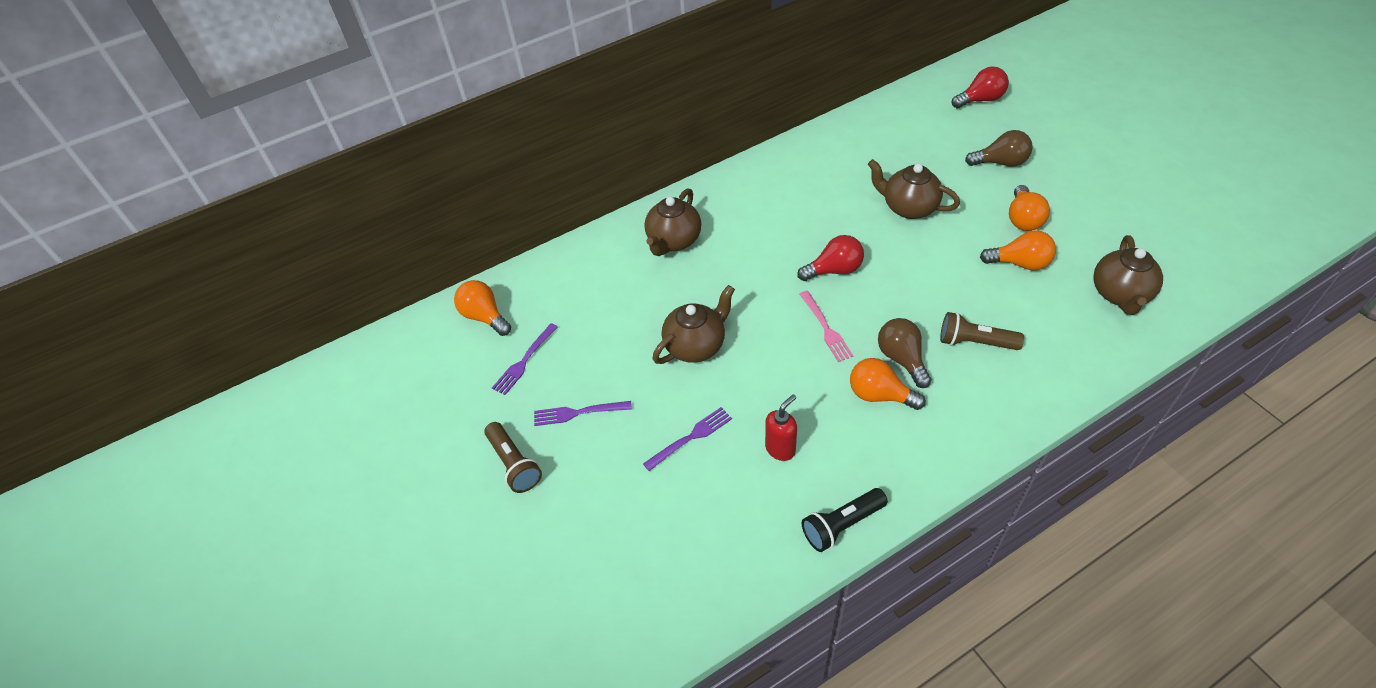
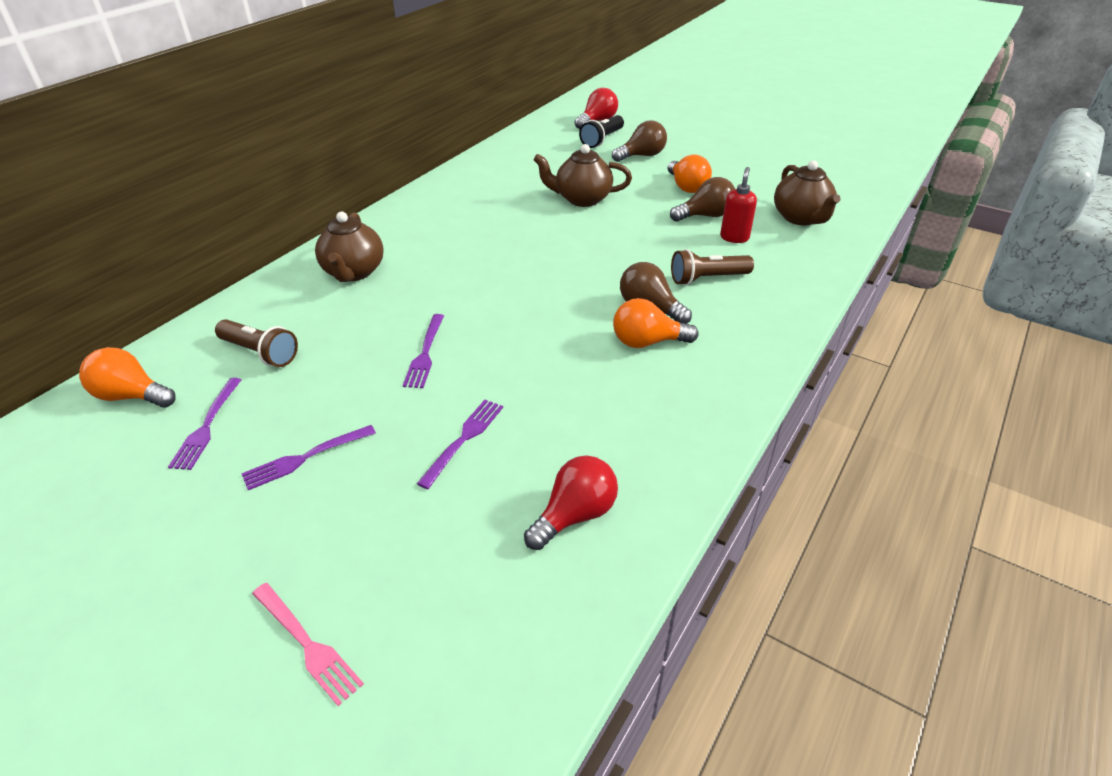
camera: 30 degrees left, 10 degrees down
brown flashlight [484,422,542,493] -> brown flashlight moved to [215,319,298,367]
brown teapot [652,285,735,364] -> purple fork [403,314,444,388]
red soap dispenser [765,394,797,461] -> red soap dispenser moved to [720,167,757,243]
red light bulb [797,235,864,281] -> red light bulb moved to [524,456,618,550]
pink fork [800,291,853,362] -> pink fork moved to [252,583,364,706]
black flashlight [802,488,888,552] -> black flashlight moved to [579,115,624,148]
orange light bulb [980,230,1056,270] -> brown light bulb [670,177,735,222]

